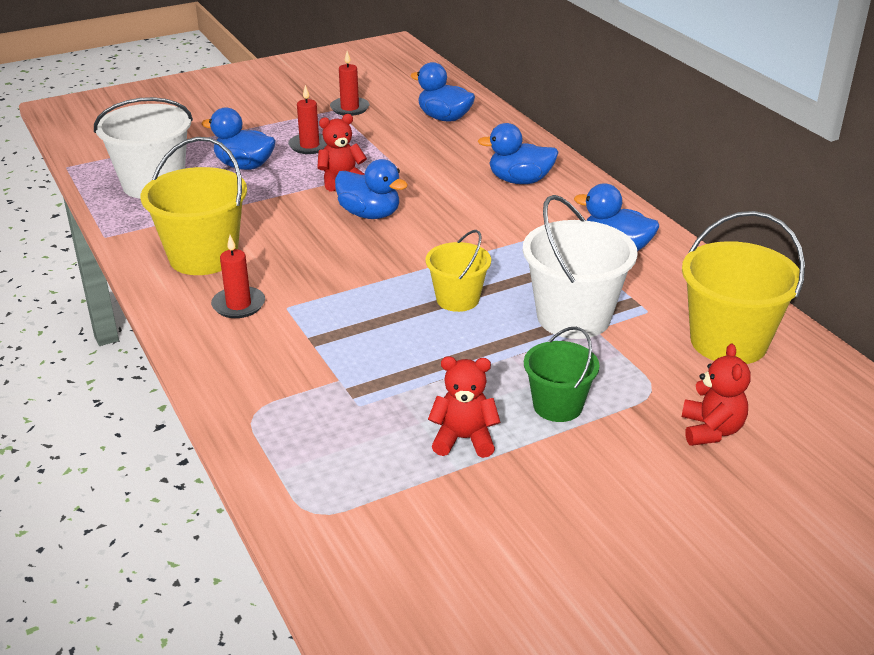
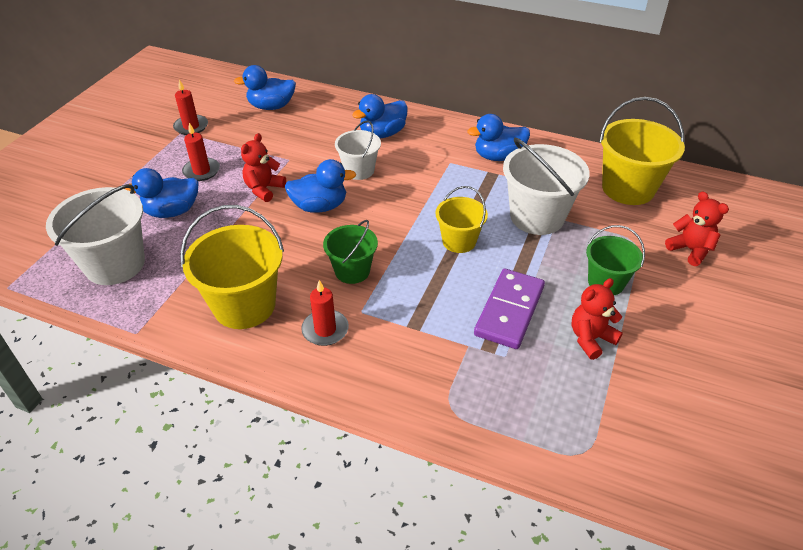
camera: 40 degrees left, 10 degrees up
none -> green bucket [323,220,378,284]
none -> white bucket [335,120,381,180]
none -> purple domino [474,269,545,349]

